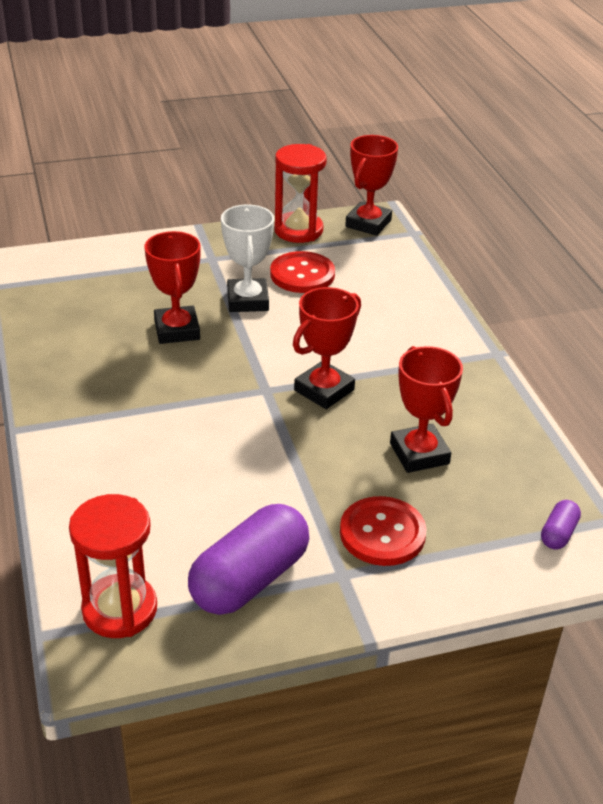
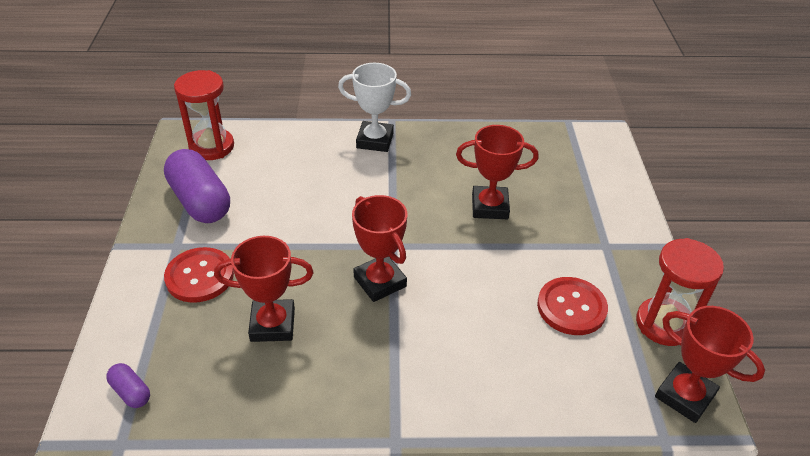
camera: 105 degrees right, 5 degrees up
white trophy [221,204,274,312] -> white trophy moved to [338,63,411,152]

